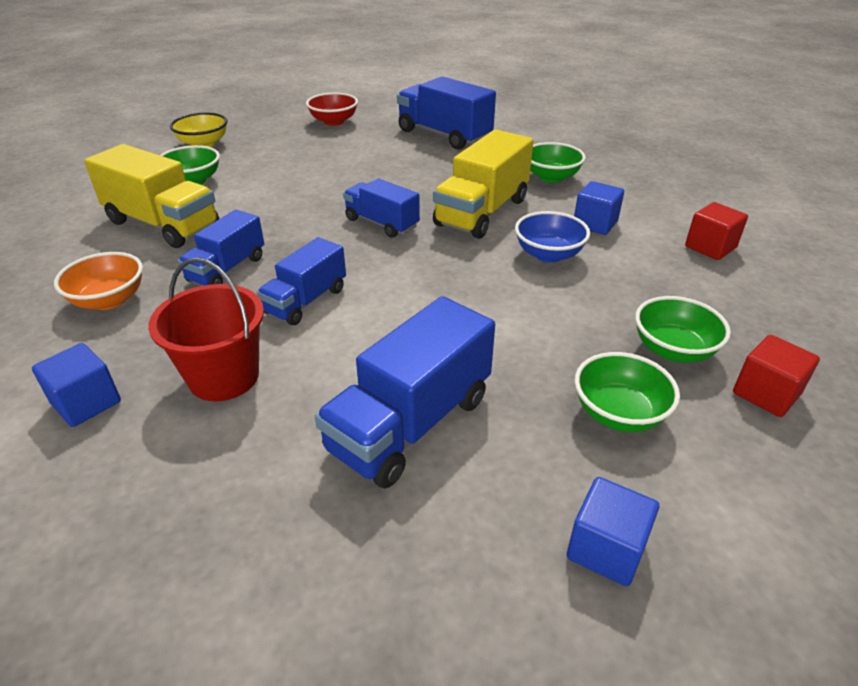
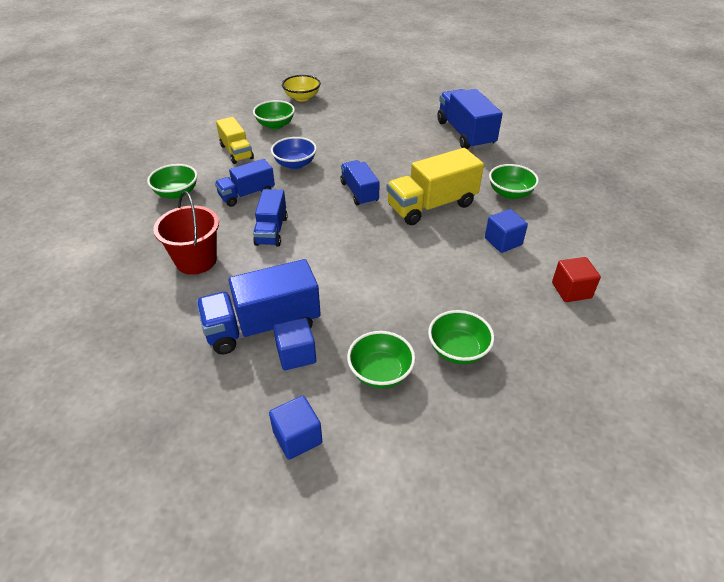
camera: 30 degrees right, 5 degrees up
blue cube [32,343,121,427] -> blue cube moved to [273,318,316,370]
orange bowl [54,252,143,310] -> green bowl [147,164,198,199]
yellow truck [84,144,219,248] -> yellow truck [216,117,254,164], size x0.62
blue truck [257,237,346,325] -> blue truck turned 60 degrees counterclockwise [253,189,288,247]
red bowl [306,92,358,126] -> none
blue bowl [515,211,590,263] -> blue bowl moved to [271,137,317,169]
red cube [733,335,820,417] -> none

